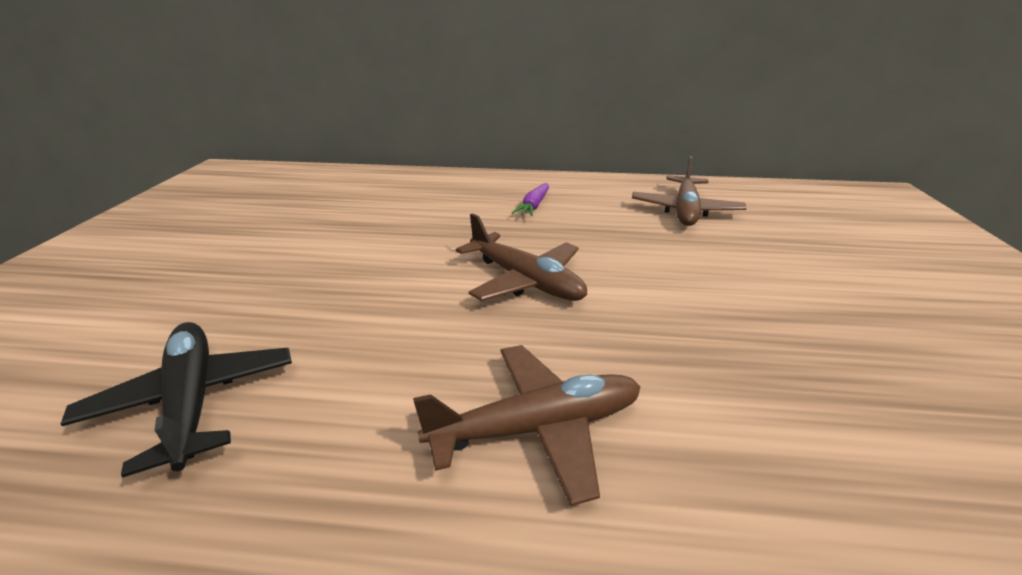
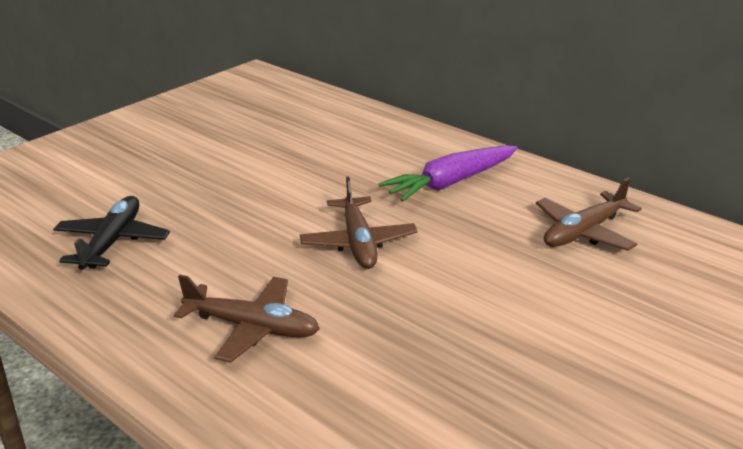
camera: 35 degrees right, 0 degrees up
purple carrot [512,183,549,216] -> purple carrot [378,146,518,202], size x1.96

